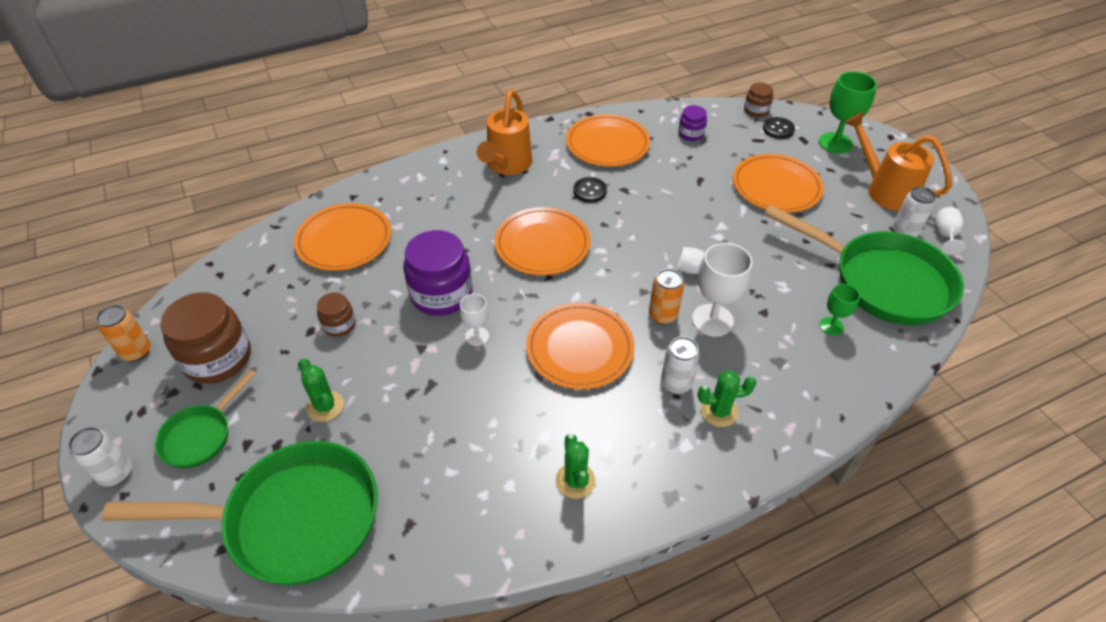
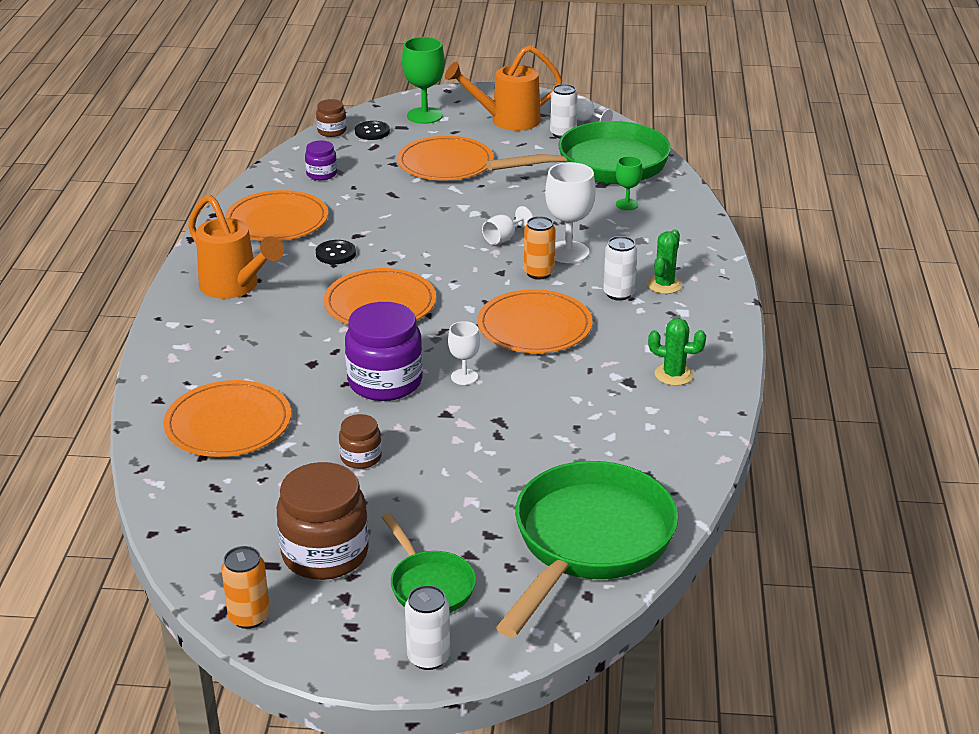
camera: 60 degrees left, 15 degrees down
green cactus [298,359,344,422] -> none

